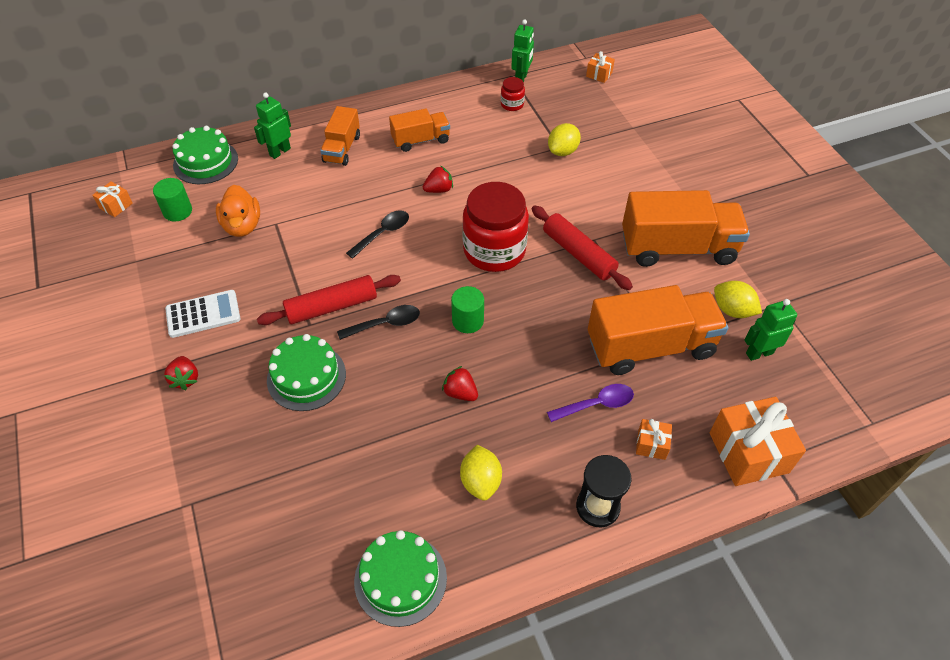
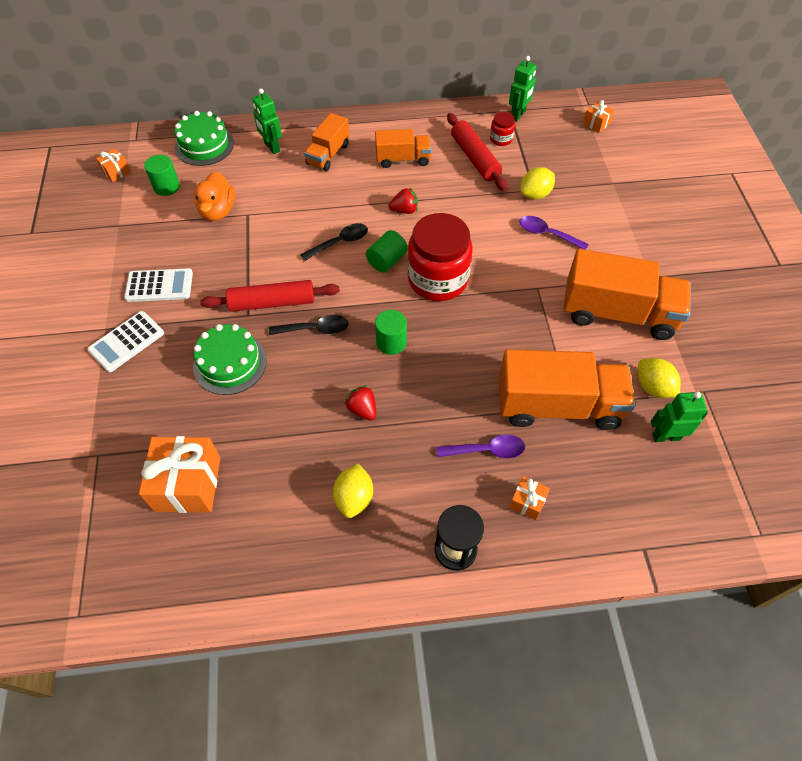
camera: 15 degrees right, 5 degrees up
red strawberry [164,356,198,390] -> white calculator [87,311,164,372]
green robot [254,93,291,159] -> green robot turned 90 degrees counterclockwise [252,88,282,154]
green cake [354,530,447,627] -> none
red rolling pin [532,206,633,290] -> red rolling pin moved to [447,113,507,191]
orange gift [709,397,806,486] -> orange gift moved to [139,436,220,513]
none -> green cylinder [366,230,408,273]
none -> purple spoon [519,216,589,250]

